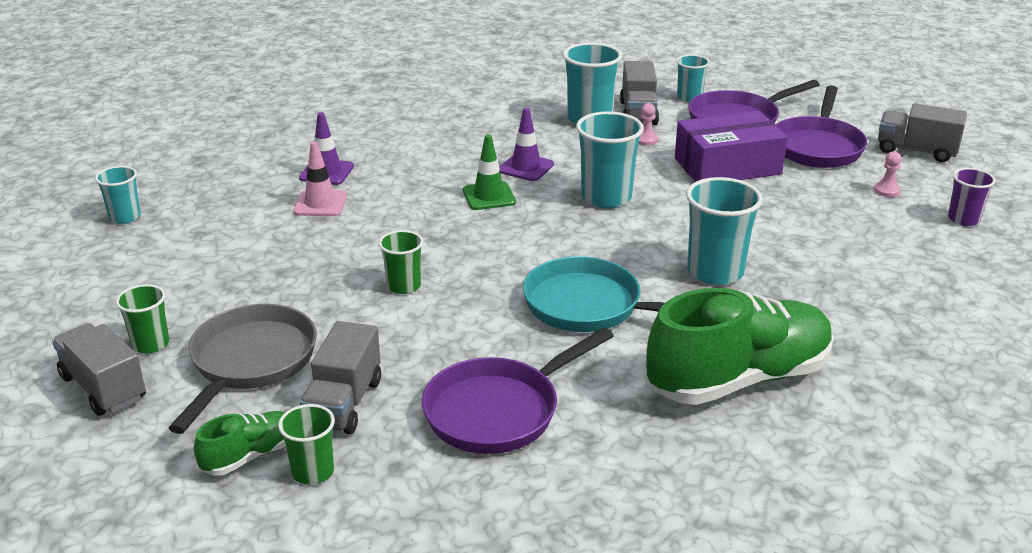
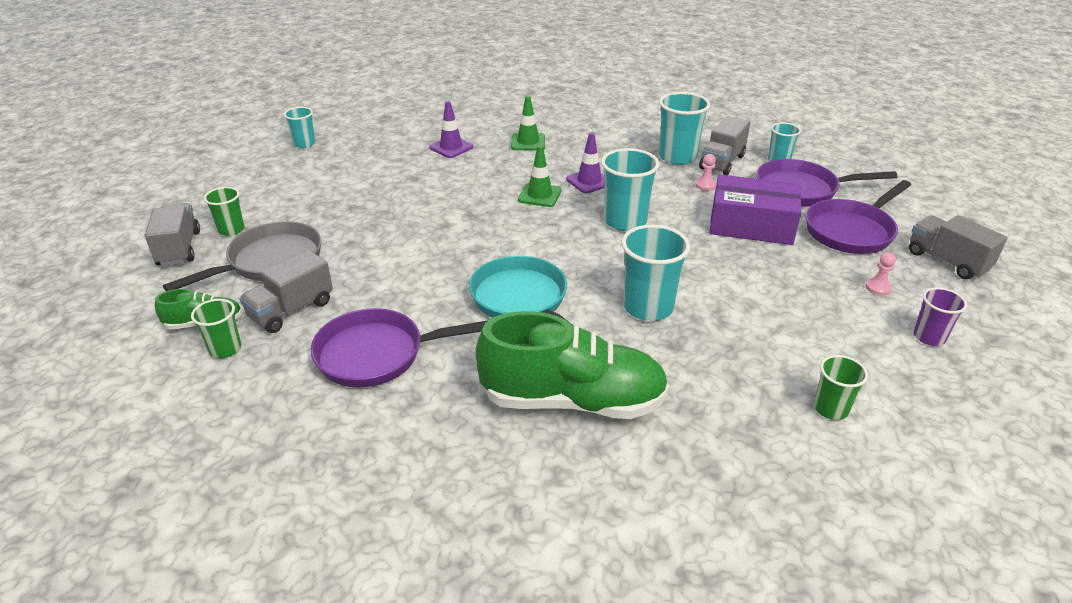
camera: 30 degrees right, 5 degrees up
pink traffic cone [293,142,347,216] -> none
green cup [379,230,423,294] -> green cup moved to [814,355,868,420]
none -> green traffic cone [511,96,545,150]

